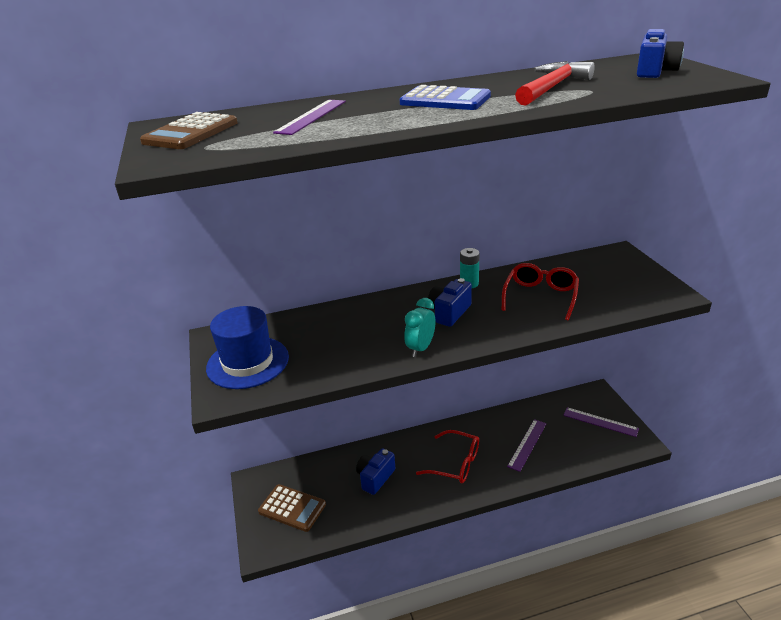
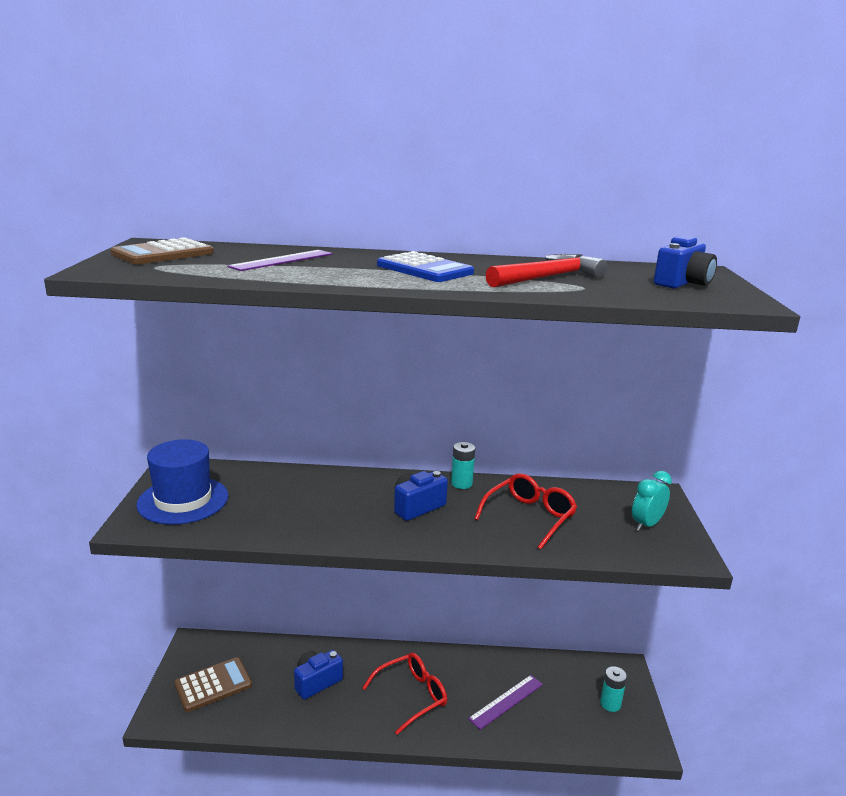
camera: 15 degrees right, 10 degrees down
brown calculator [258,484,326,532] -> brown calculator turned 75 degrees counterclockwise [174,657,252,712]
turquoise clock [404,298,436,357] -> turquoise clock moved to [632,471,672,531]
red glasses [416,430,479,484] -> red glasses turned 75 degrees counterclockwise [362,653,447,735]
purple ruler [563,407,639,437] -> turquoise battery [600,666,627,712]

